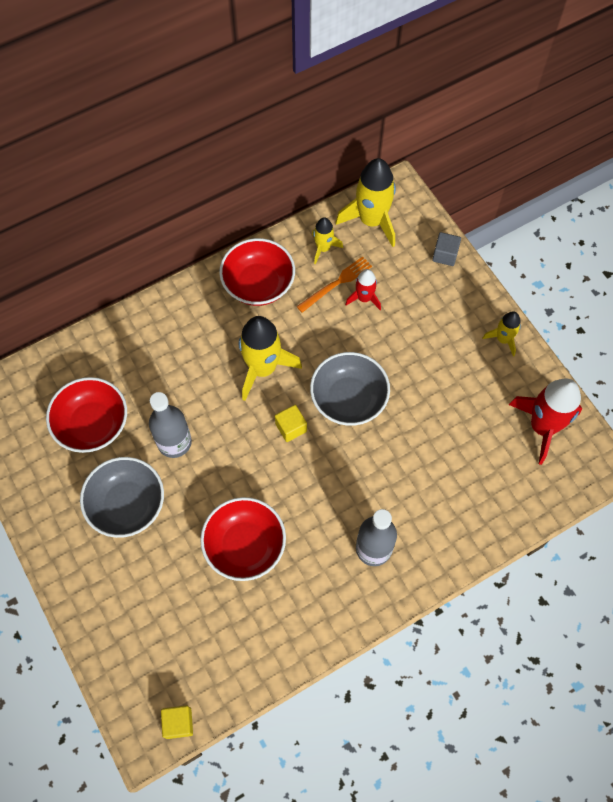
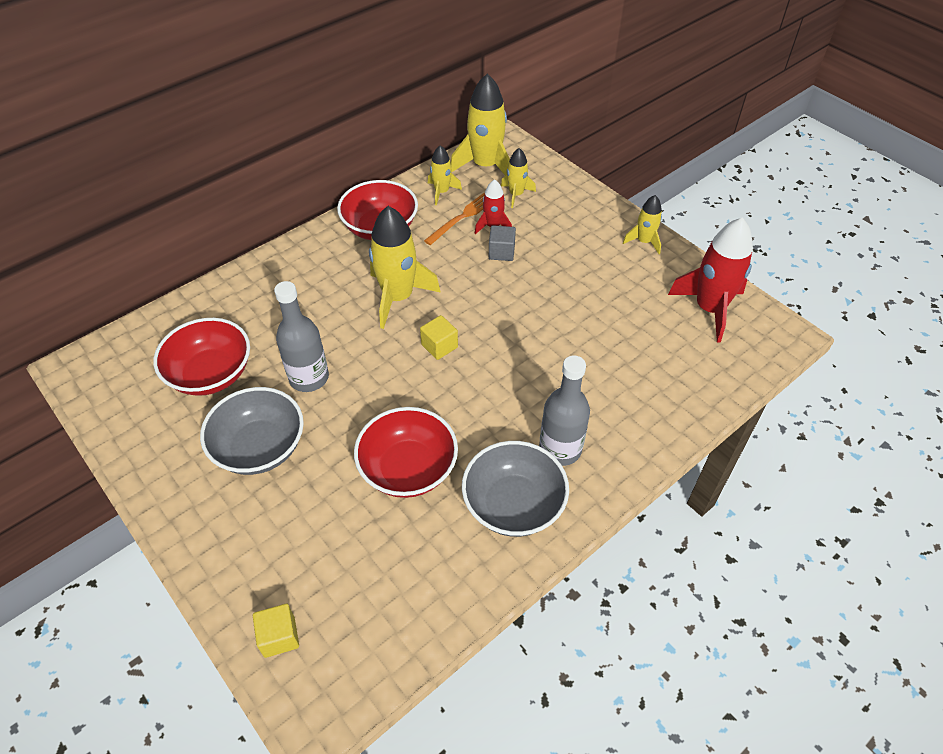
camera: 10 degrees left, 15 degrees down
yellow cube [161,705,193,739] -> yellow cube moved to [253,604,299,658]
grey bowl [310,352,390,426] -> grey bowl moved to [462,441,569,537]
grey cube [432,232,461,266] -> grey cube moved to [489,226,516,261]
none -> yellow rocket [501,148,536,208]

